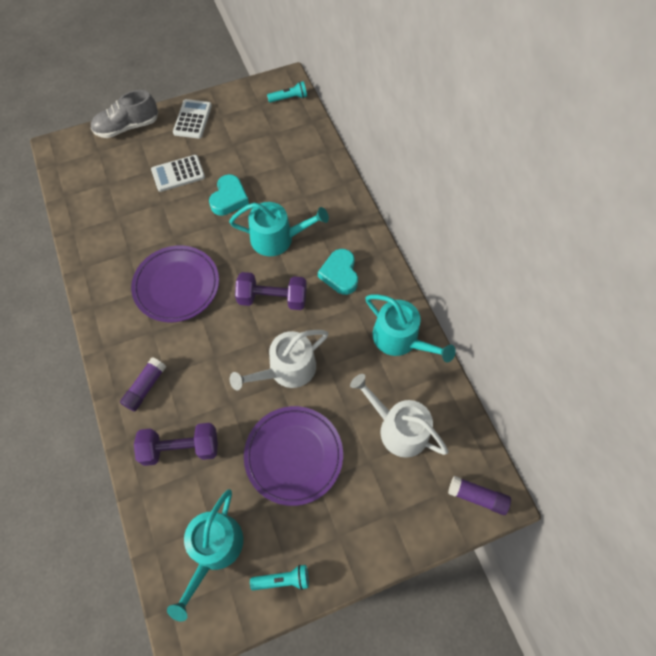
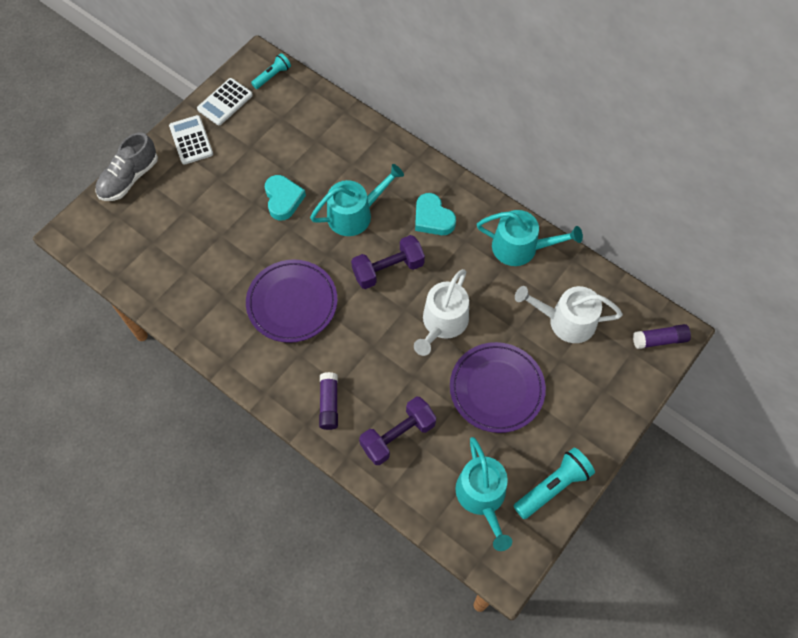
camera: 30 degrees left, 0 degrees up
white calculator [151,155,205,192] -> white calculator moved to [197,78,253,125]
turquoise flashlight [250,565,309,590] -> turquoise flashlight [514,448,595,519], size x1.60

